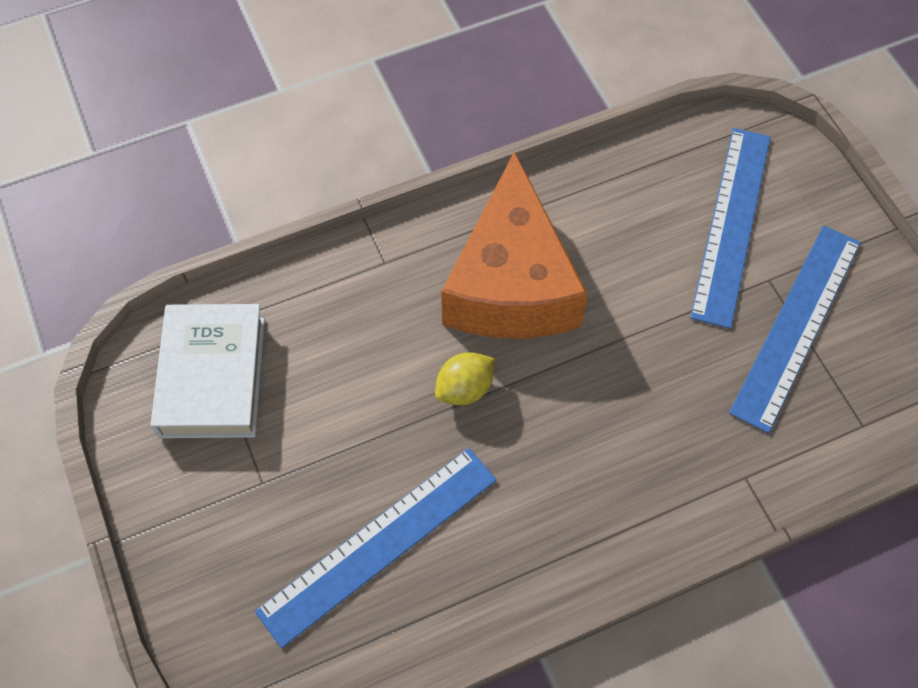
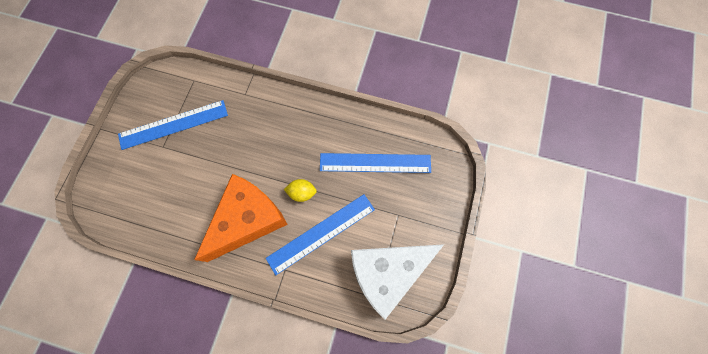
camera: 140 degrees left, 10 degrees up
white book [151,304,265,438] -> white cheese [351,244,444,320]
blue ruler [690,128,771,329] -> blue ruler moved to [266,194,375,275]

